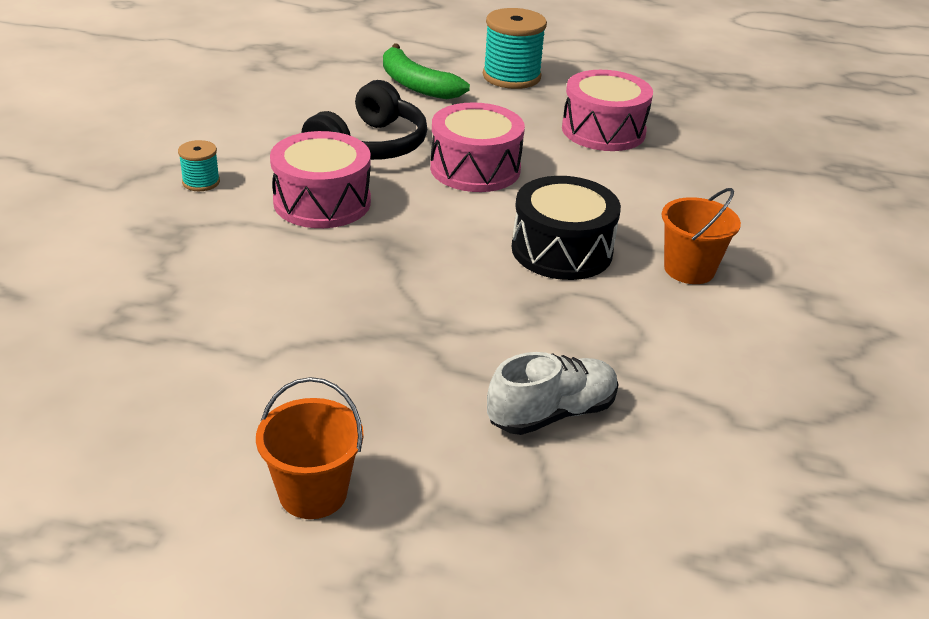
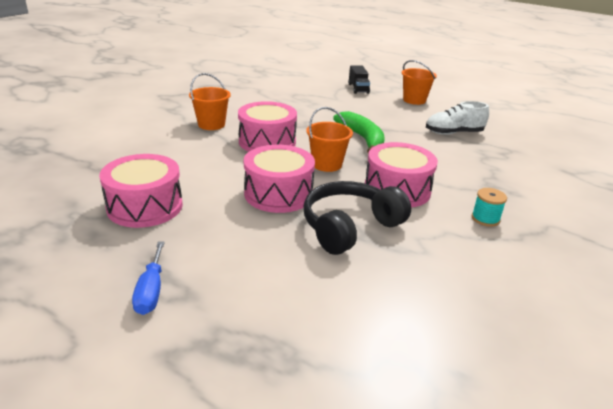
camera: 160 degrees left, 5 degrees down
green banana [383,44,470,99] -> green banana moved to [333,111,385,153]
turquoise spool [483,8,547,89] -> blue screwdriver [132,241,165,315]
white shoe [487,352,619,435] -> white shoe moved to [426,101,489,135]
black drum [512,176,621,280] -> pink drum [238,101,297,152]
none -> orange bucket [306,107,353,172]
none -> black truck [348,65,370,94]

